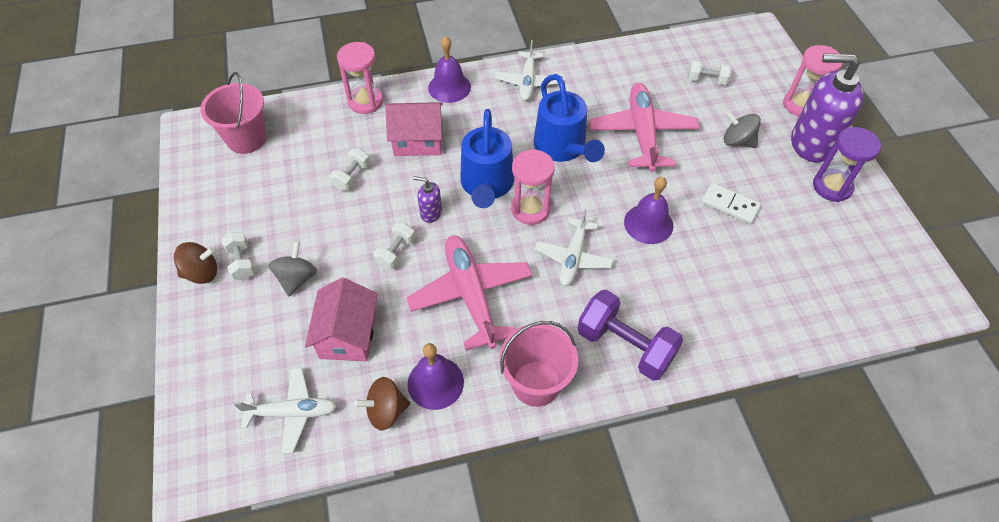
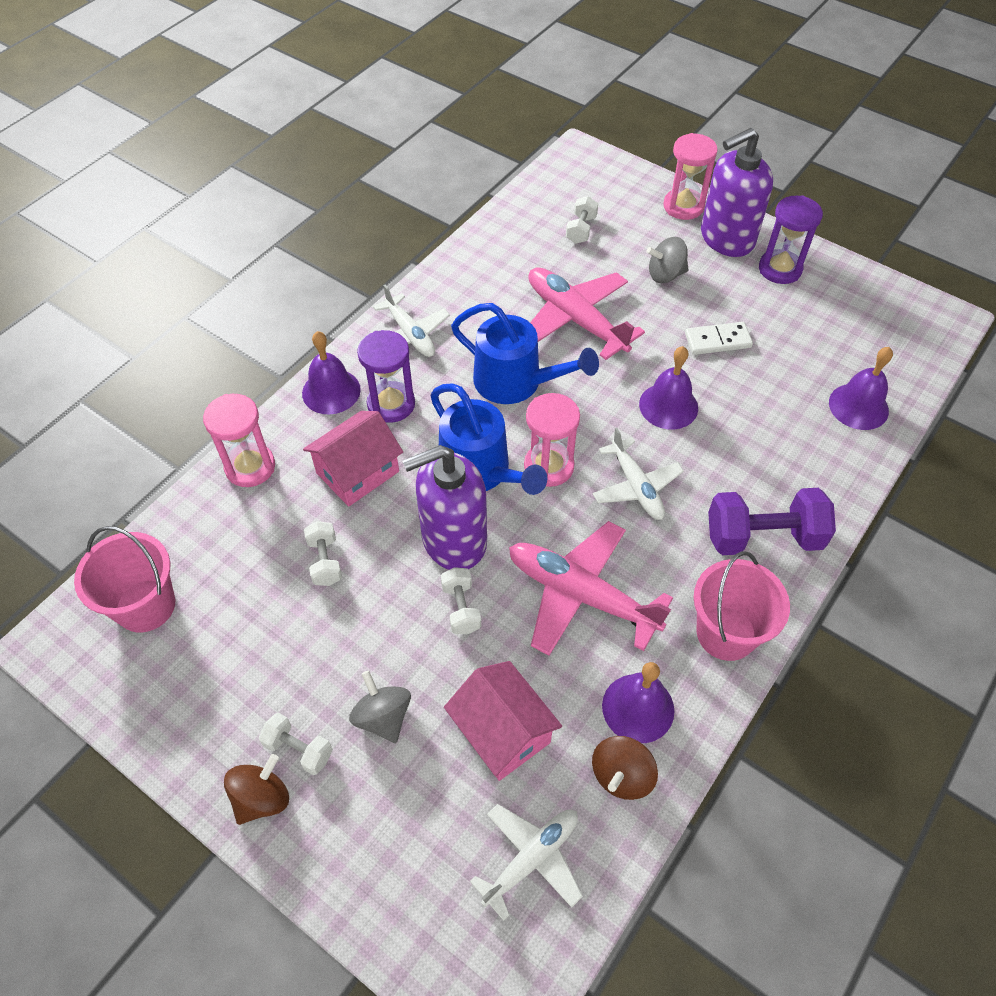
camera: 40 degrees left, 0 degrees up
purple soap dispenser [413,176,442,223] -> purple soap dispenser [403,445,487,570], size x2.24
white dumbbell [688,60,731,85] -> white dumbbell turned 45 degrees counterclockwise [566,196,598,244]
none -> purple hourglass [357,330,415,423]
none -> purple bell [829,347,893,430]

